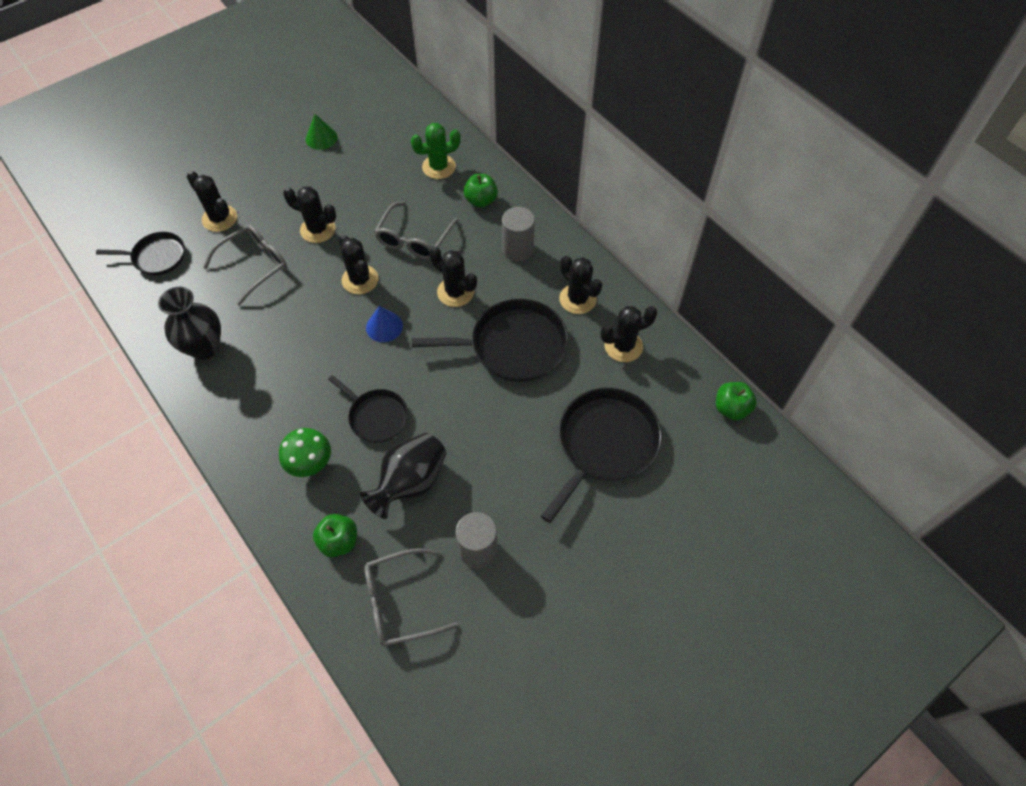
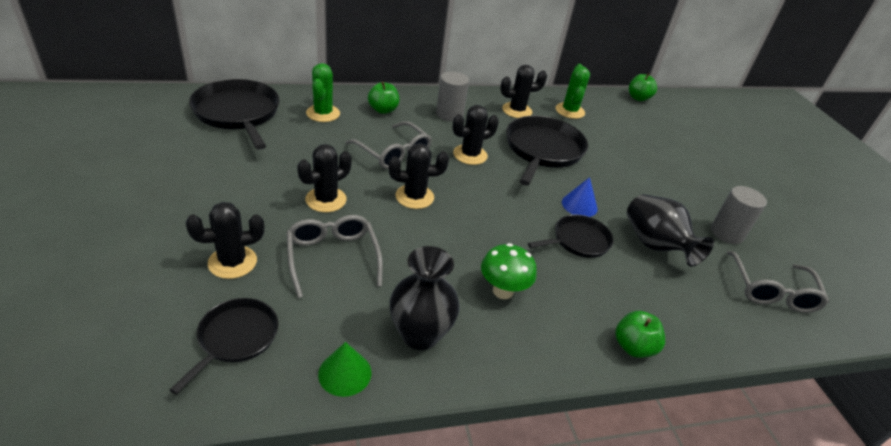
camera: 70 degrees left, 20 degrees down
green mushroom [279,428,331,477] -> green mushroom moved to [481,243,537,299]
green cone [306,114,338,150] -> green cone moved to [318,342,372,397]
green apple [313,514,357,558] -> green apple moved to [615,311,665,358]
blue cone [366,306,403,342] -> blue cone moved to [562,177,598,217]
black pan [541,388,662,523] -> black pan moved to [189,79,279,150]
black cactus [600,306,657,362] -> green cactus [556,64,590,119]

